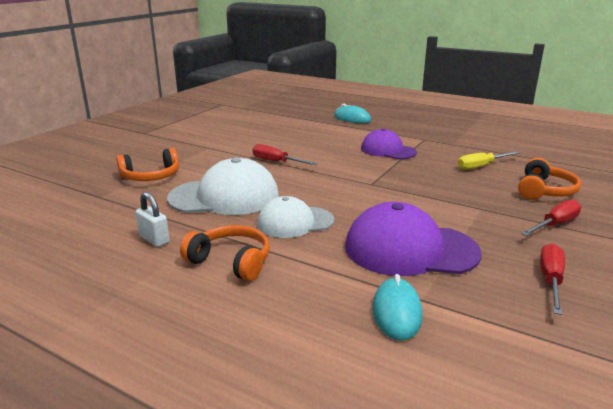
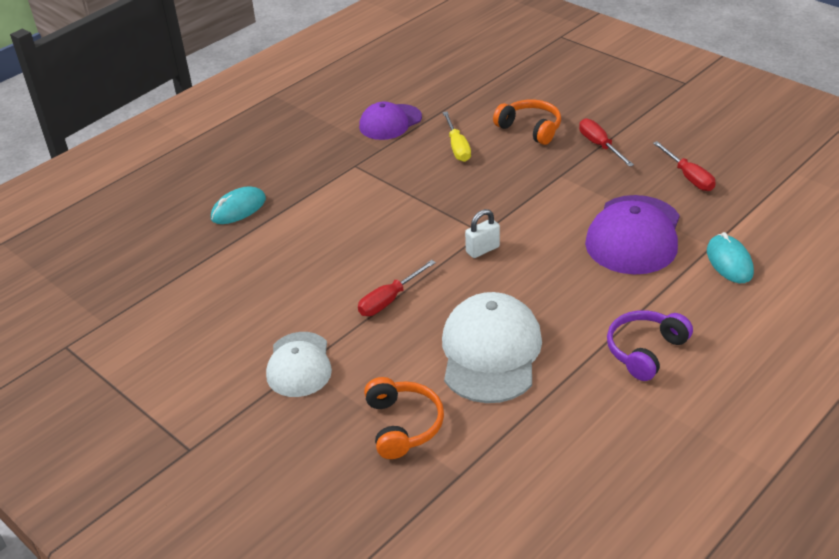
camera: 75 degrees left, 15 degrees up
white padlock [135,192,170,247] -> white padlock moved to [465,209,500,258]
orange headphones [180,225,270,281] -> purple headphones [607,310,693,381]
white cap [257,196,334,238] -> white cap moved to [266,332,332,397]
purple cap [361,128,417,159] -> purple cap moved to [359,102,422,140]
turquoise mouse [372,274,422,341] -> turquoise mouse turned 60 degrees clockwise [707,232,754,283]
red screwdriver [540,244,565,315] -> red screwdriver turned 150 degrees counterclockwise [653,141,716,191]

